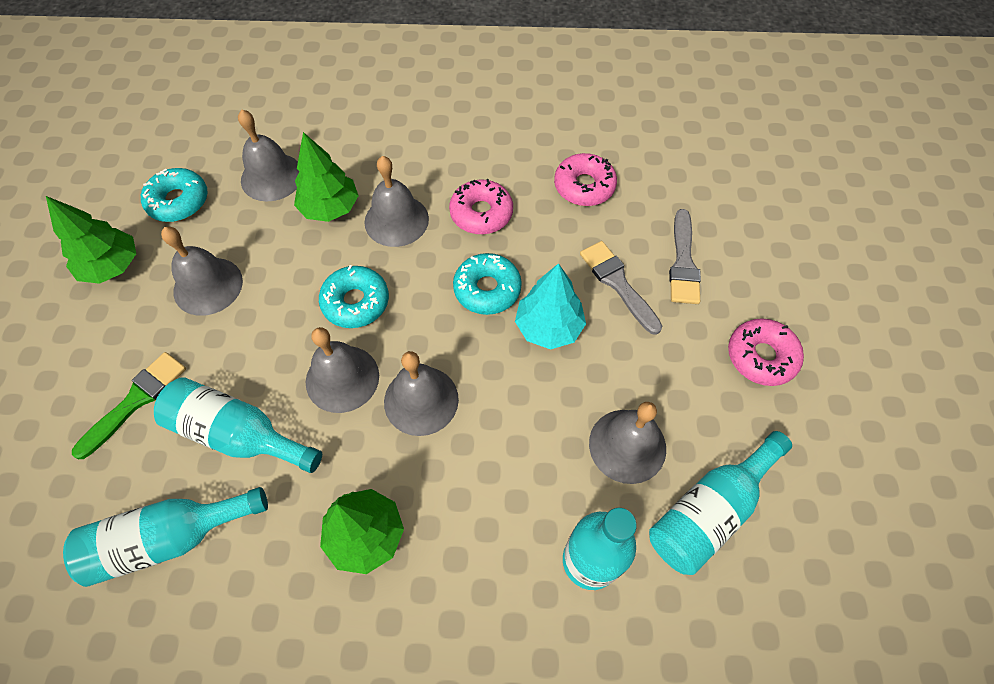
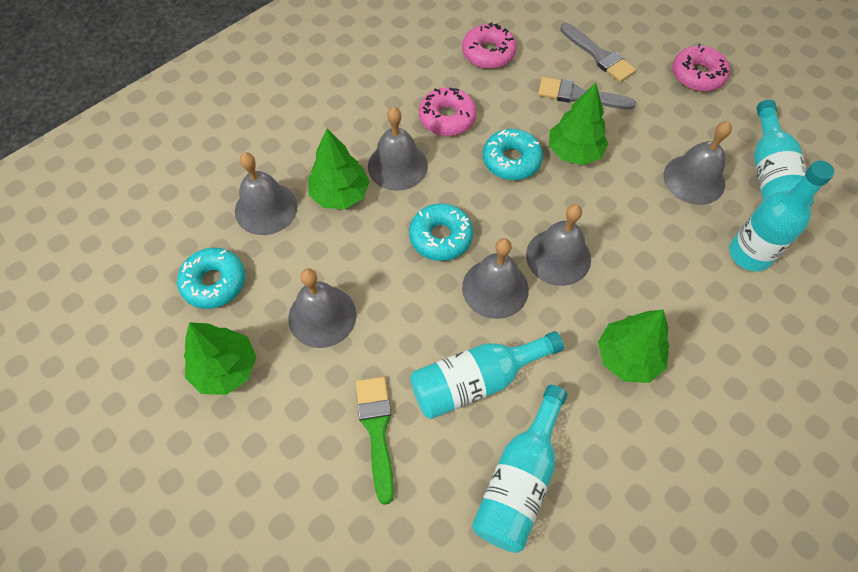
camera: 45 degrees left, 0 degrees up
turquoise tree [515,263,586,350] -> green tree [549,83,608,165]

